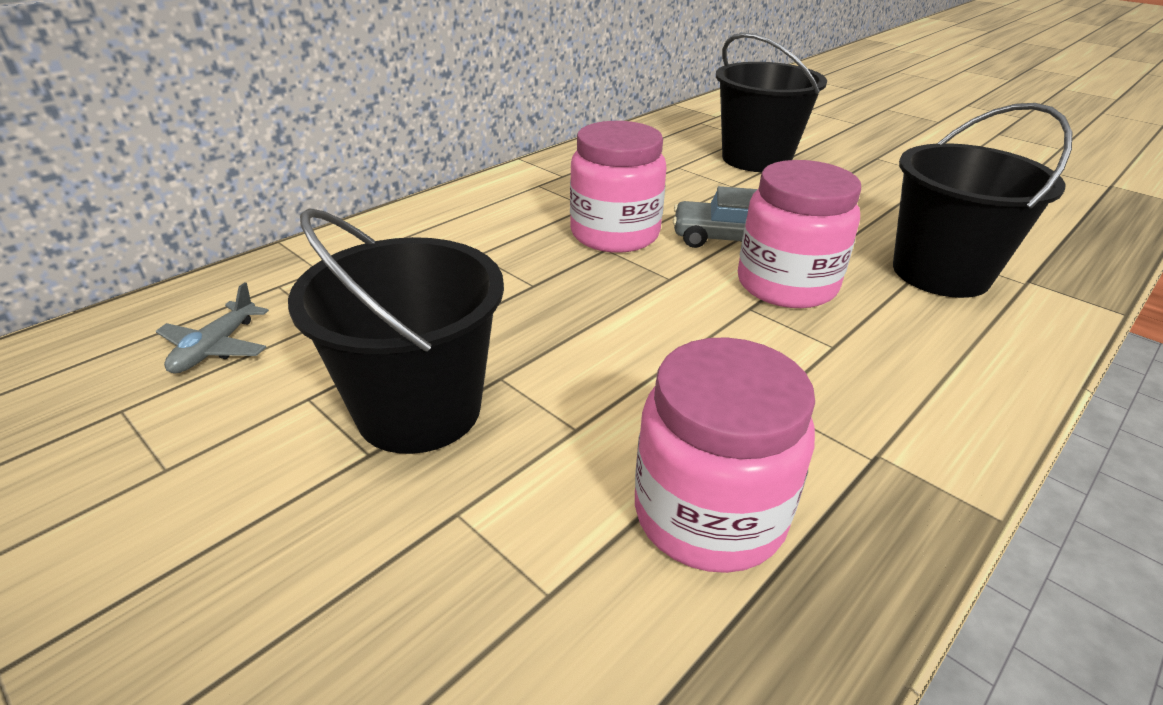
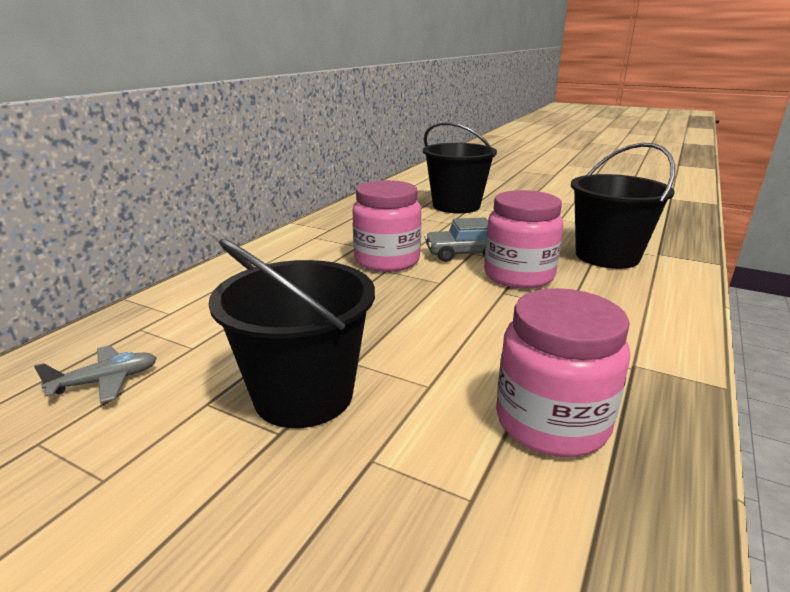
camera: 15 degrees left, 10 degrees down
grey plane [156,282,269,373] -> grey plane turned 120 degrees counterclockwise [34,345,157,403]

